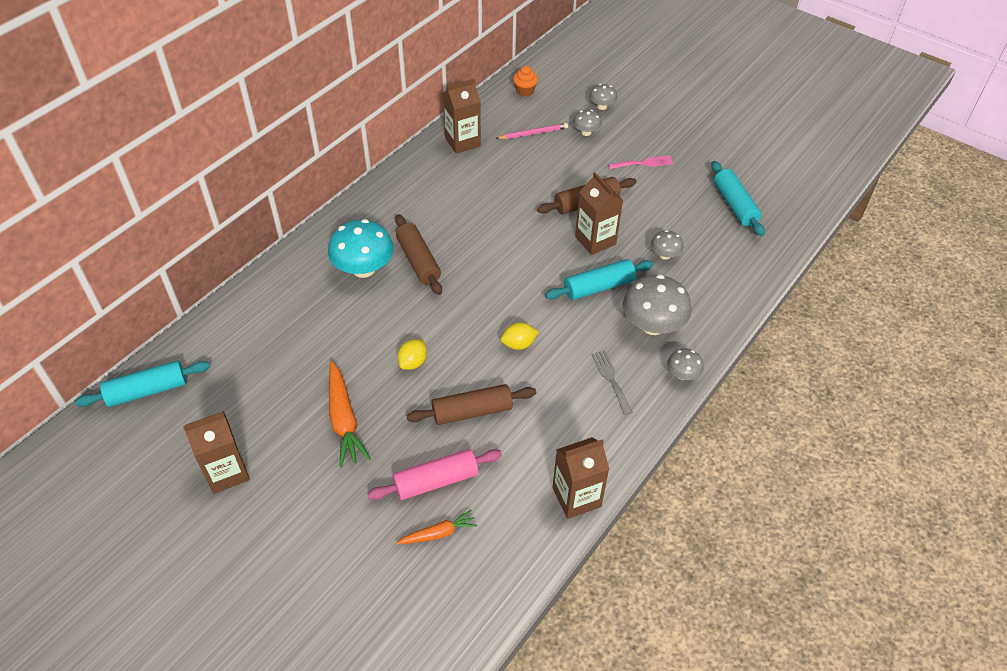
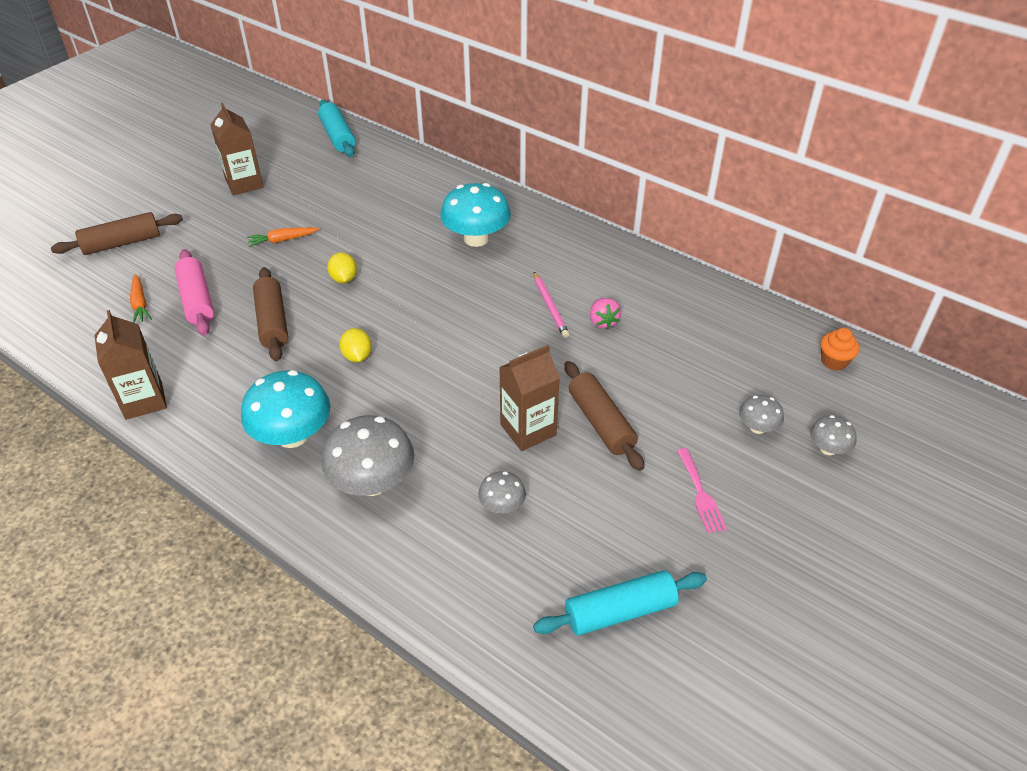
camera: 90 degrees right, 5 degrees down
orange carrot [329,361,371,467] -> orange carrot [247,227,319,247], size x0.59
brown rolling pin [395,214,442,295] -> brown rolling pin moved to [51,212,183,255]
yellow lemon [397,339,427,370] -> yellow lemon turned 45 degrees clockwise [327,252,357,284]
brown carton [443,79,481,154] -> none
pink pencil [495,123,568,139] -> pink pencil moved to [534,272,569,338]
turquoise rolling pin [545,259,654,300] -> none
grey fork [591,350,633,415] -> turquoise mushroom [241,370,331,448]
grey mushroom [667,348,704,380] -> none
none -> pink strawberry [590,298,621,329]

